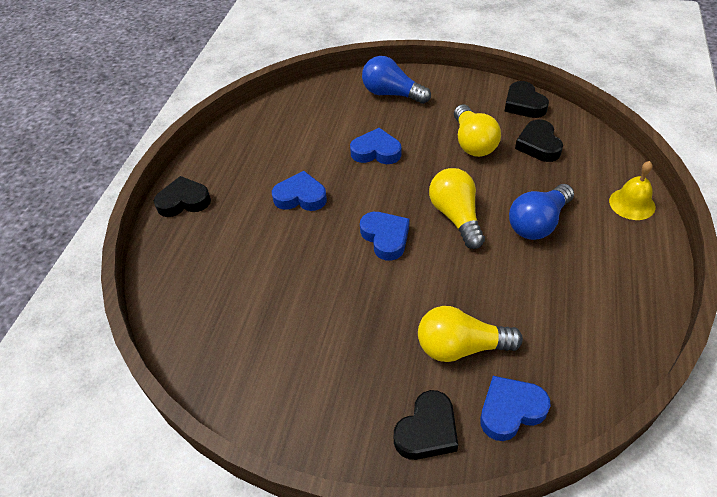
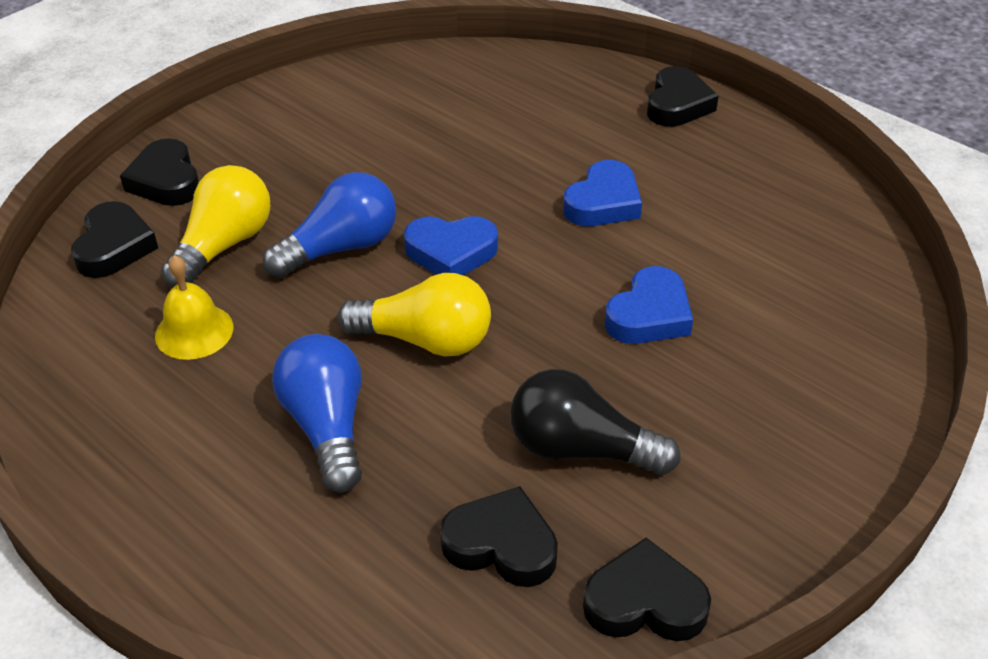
camera: 115 degrees right, 5 degrees down
blue light bulb [362,56,431,104] -> blue light bulb moved to [263,172,396,278]
yellow light bulb [454,105,501,157] -> black light bulb [510,369,680,475]
blue heart [480,376,551,441] -> black heart [71,201,158,278]
yellow bell [609,161,655,220] -> yellow bell moved to [155,255,233,360]

